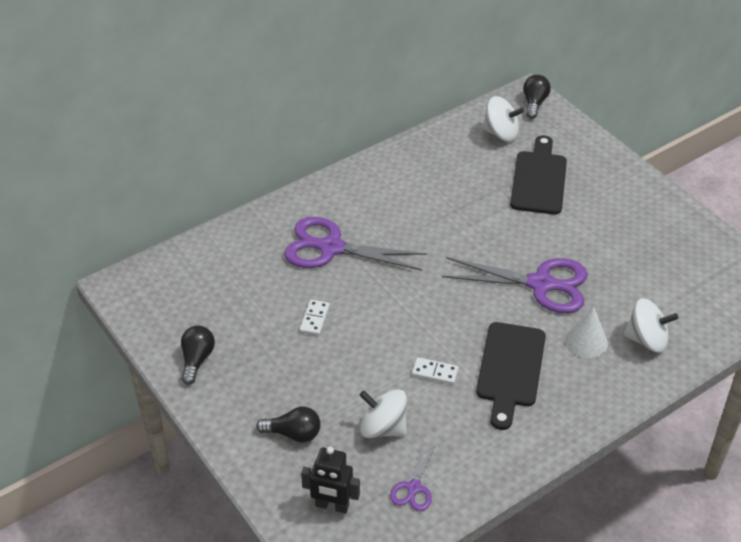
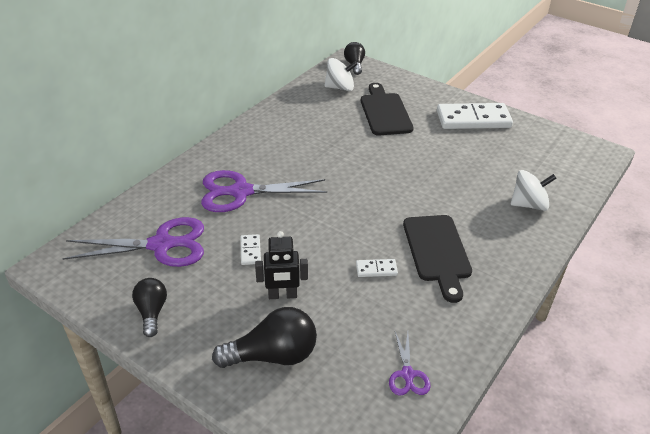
camera: 20 degrees left, 5 degrees down
black light bulb [256,406,321,443] -> black light bulb [212,307,317,368], size x1.59
black robot [301,447,360,513] -> black robot moved to [255,231,308,299]
white spinning top [360,389,407,438] -> none
purple scissors [442,257,588,313] -> purple scissors moved to [62,217,204,267]
white cone [565,307,608,358] -> none
none -> white domino [437,103,513,129]

